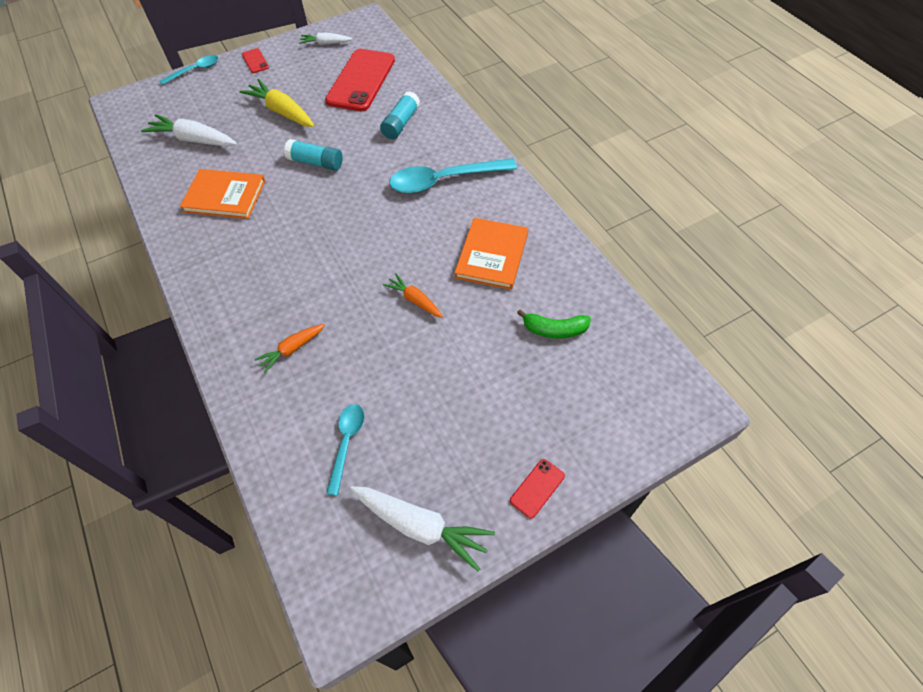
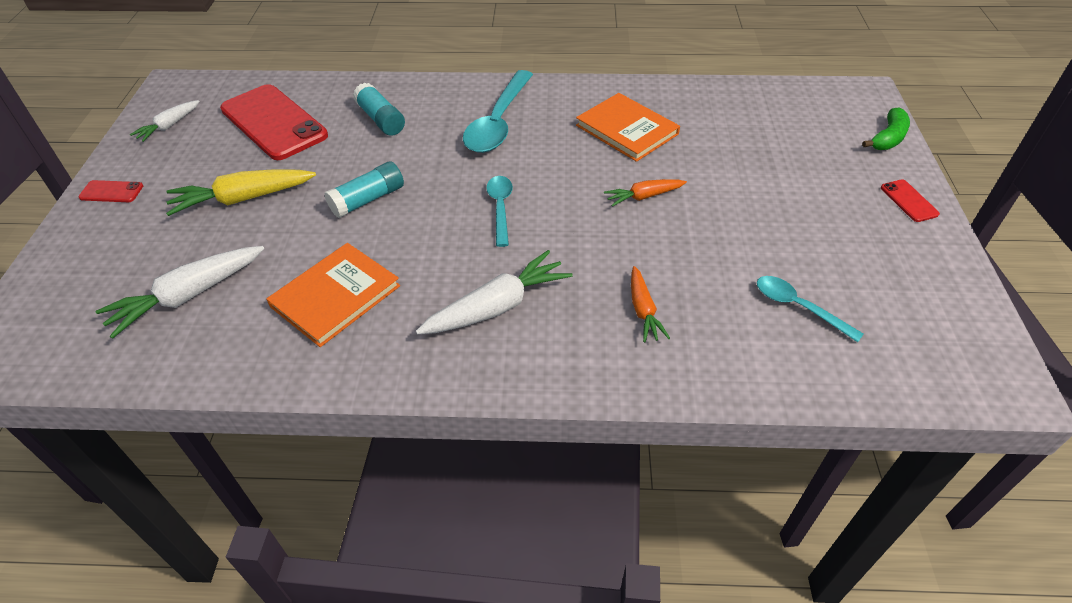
camera: 60 degrees left, 10 degrees down
turquoise spoon [160,55,218,85] -> turquoise spoon moved to [486,176,513,247]
white carrot [350,486,495,572] -> white carrot moved to [416,250,573,334]
green banana [517,309,591,339] -> green banana moved to [862,107,910,150]

